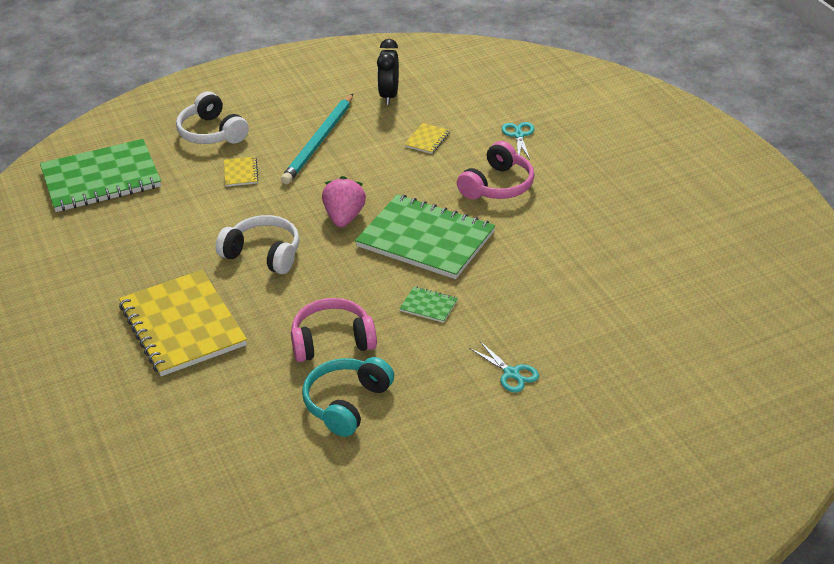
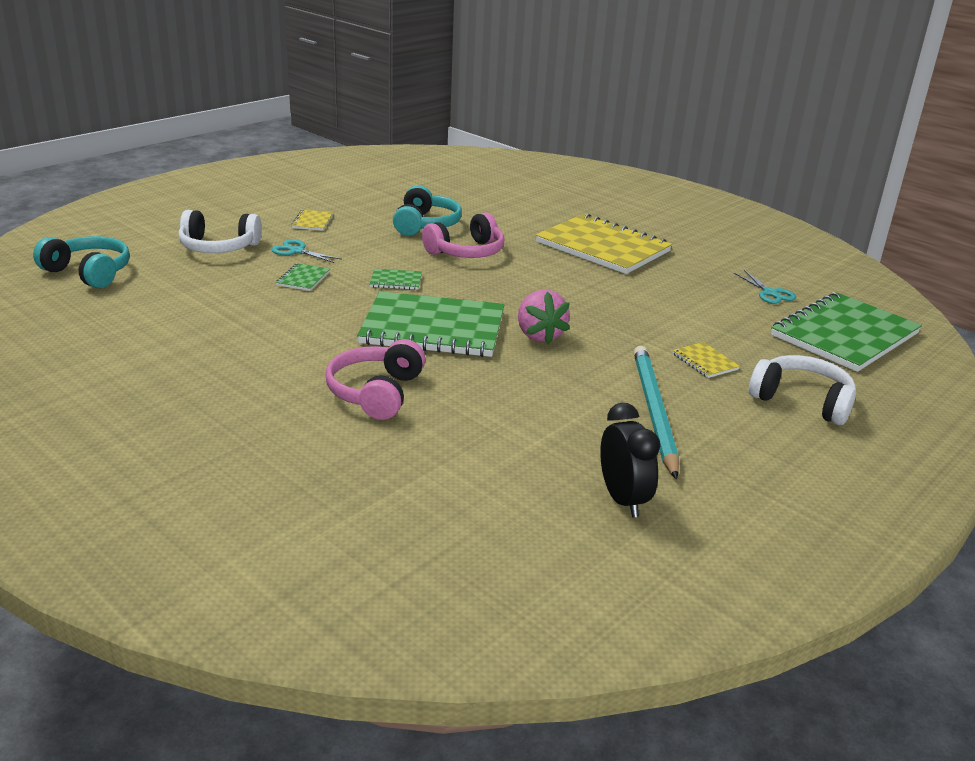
camera: 155 degrees right, 10 degrees down
white headphones [215,215,300,274] -> white headphones moved to [178,210,262,253]
yellow notebook [404,123,450,154] -> yellow notebook moved to [291,210,333,231]
turquoise scissors [502,122,534,159] -> turquoise scissors moved to [734,270,796,304]
none -> turquoise headphones [33,236,130,288]
none -> green notebook [276,263,330,291]

